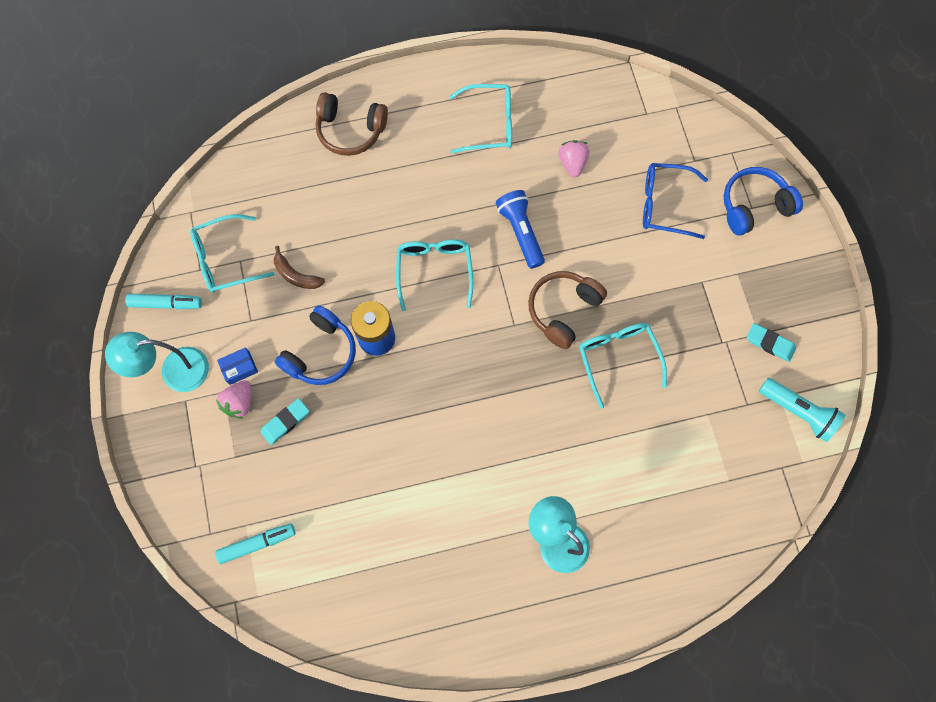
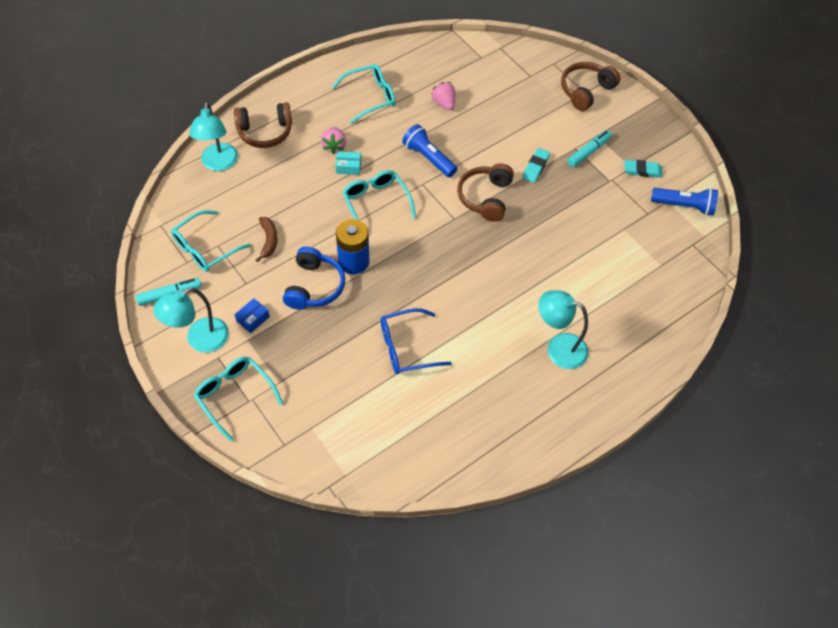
camera: 25 degrees left, 15 degrees down
turquoise marker [215,523,295,564] -> turquoise marker moved to [567,130,612,167]
pink strawberry [216,380,251,419] -> pink strawberry moved to [321,127,346,154]
turquoise eraser [260,398,309,445] -> turquoise eraser moved to [522,148,550,183]
brown banana [274,246,325,289] -> brown banana turned 105 degrees counterclockwise [256,217,278,262]
turquoise glasses [579,323,667,409] -> turquoise glasses moved to [194,357,283,442]
blue glasses [643,163,708,239] -> blue glasses moved to [381,308,452,374]
blue headphones [724,167,803,236] -> brown headphones [561,62,620,111]
turquoise flashlight [759,378,845,442] -> blue flashlight [651,188,718,216]
none -> turquoise lamp [189,102,238,171]
none -> turquoise box [336,151,361,175]

